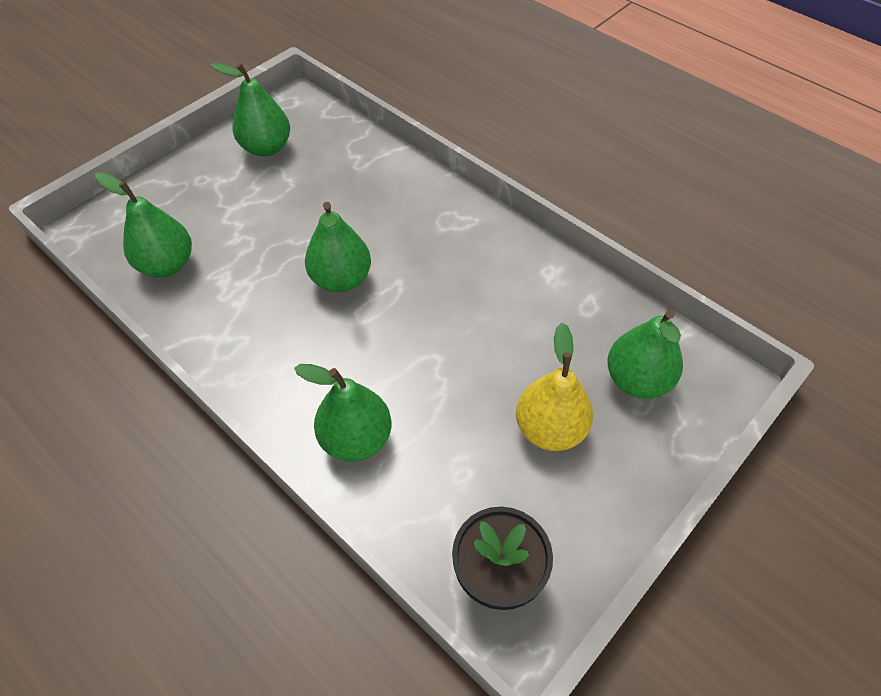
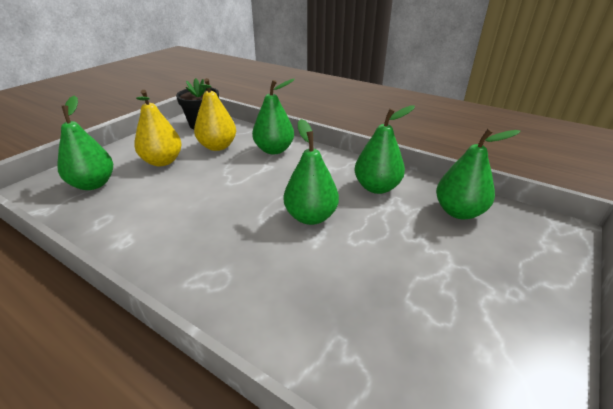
camera: 170 degrees right, 20 degrees down
green pear [211,63,290,157] -> green pear moved to [355,105,415,194]
none -> yellow pear [194,78,236,151]

